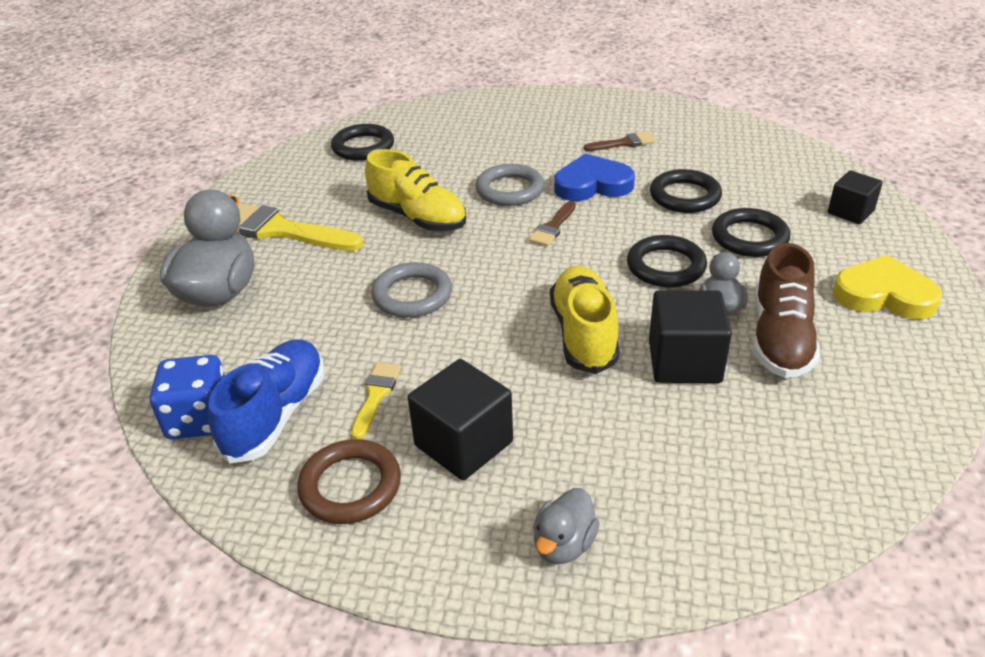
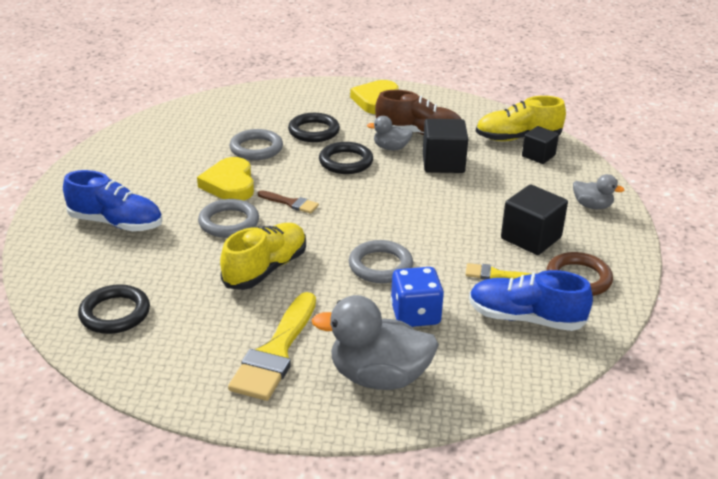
camera: 95 degrees left, 5 degrees down
blue dice [150,355,225,439] -> blue dice moved to [391,267,444,327]
yellow shoe [550,266,620,374] -> yellow shoe moved to [476,96,566,141]
blue heart [554,153,635,201] -> yellow heart [197,157,254,201]
brown brush [584,132,655,151] -> none
black ring [650,169,722,213] -> grey ring [229,129,283,160]
black cube [828,171,883,224] -> black cube moved to [522,126,559,164]
none -> blue shoe [63,170,162,231]

